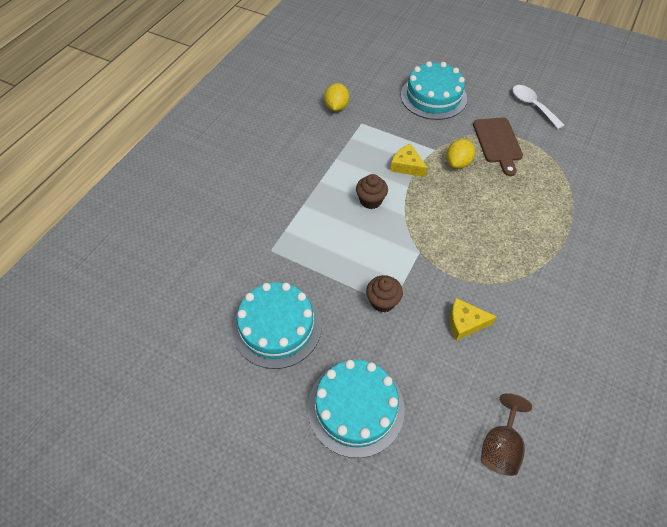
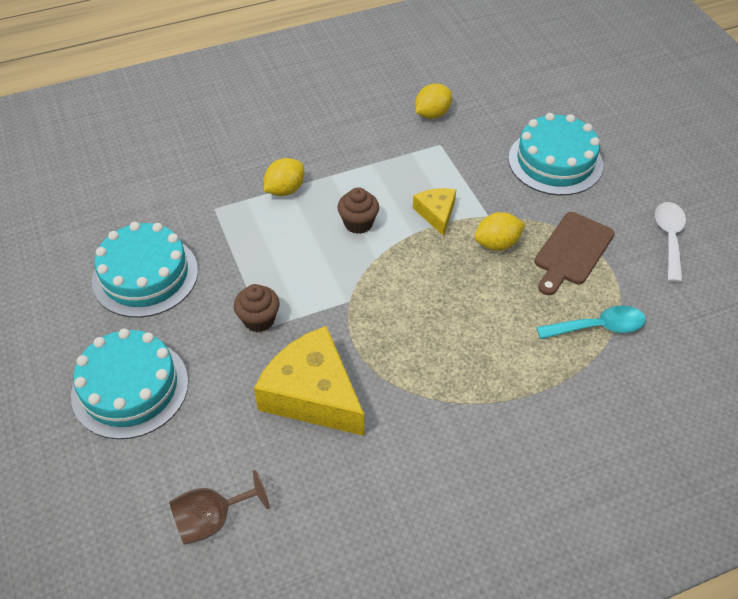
camera: 40 degrees right, 5 degrees down
yellow cheese [450,298,497,341] -> yellow cheese [254,326,365,436], size x1.93
none -> yellow lemon [264,158,304,196]
none -> turquoise spoon [536,306,646,339]

